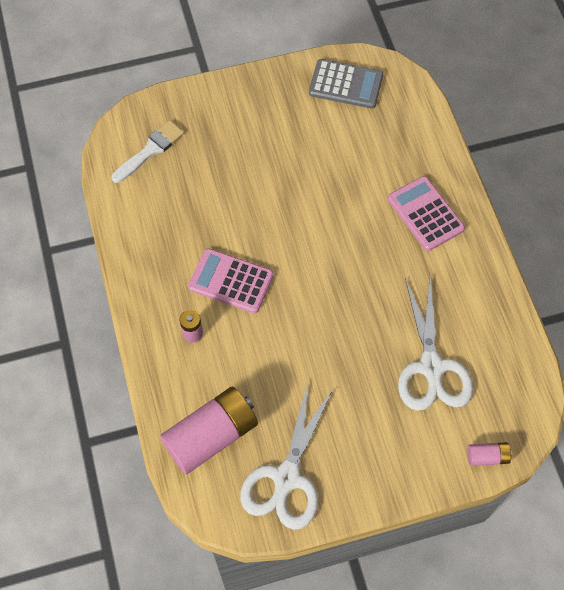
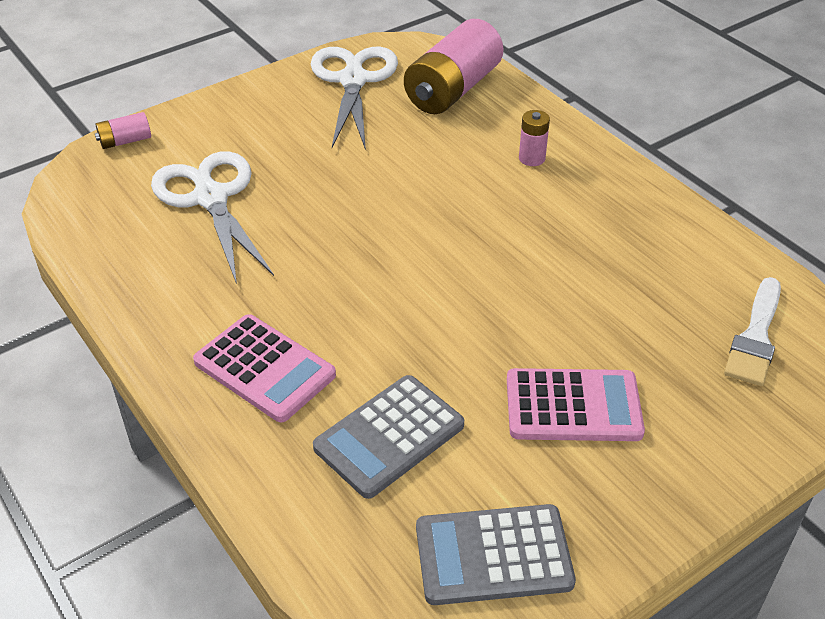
camera: 160 degrees right, 20 degrees down
pink calculator [188,248,274,313] -> pink calculator moved to [507,368,645,441]
none -> grey calculator [313,375,464,499]

